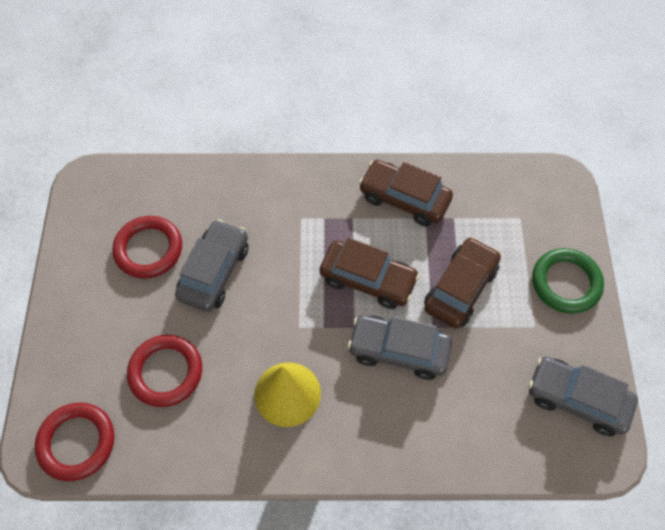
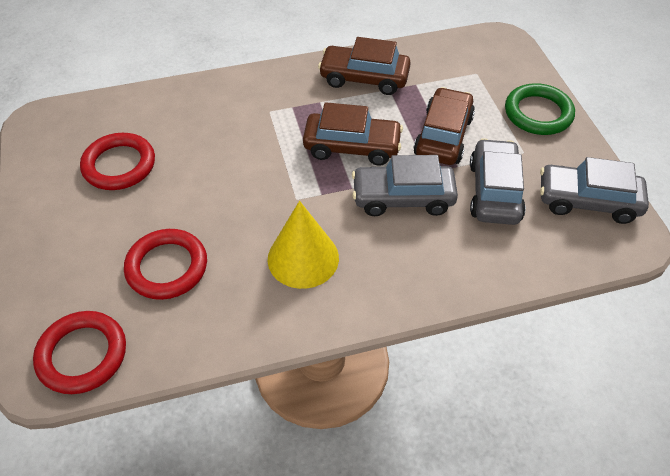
camera: 15 degrees left, 10 degrees down
grey car [175,219,249,312] -> grey car moved to [470,138,526,225]

